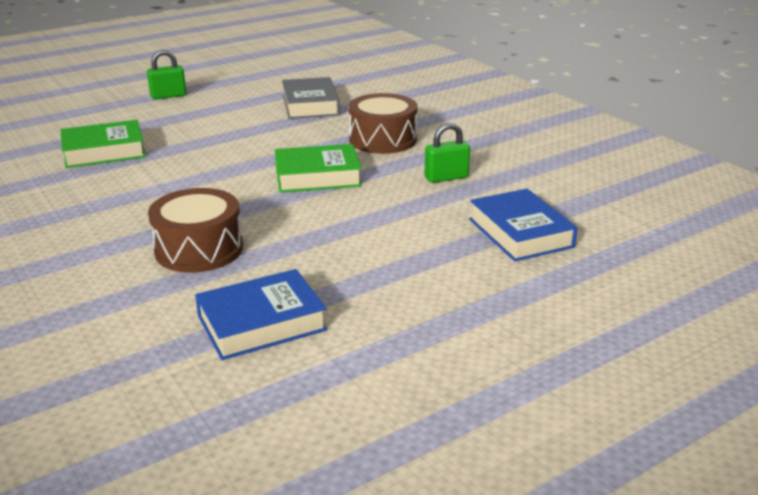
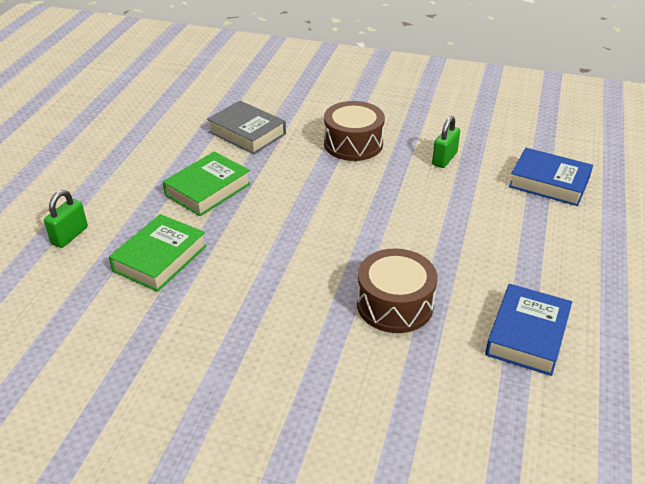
camera: 40 degrees left, 10 degrees up
green padlock [147,50,186,100] -> green padlock moved to [44,190,88,248]
green book [275,144,362,193] -> green book moved to [163,151,251,216]

